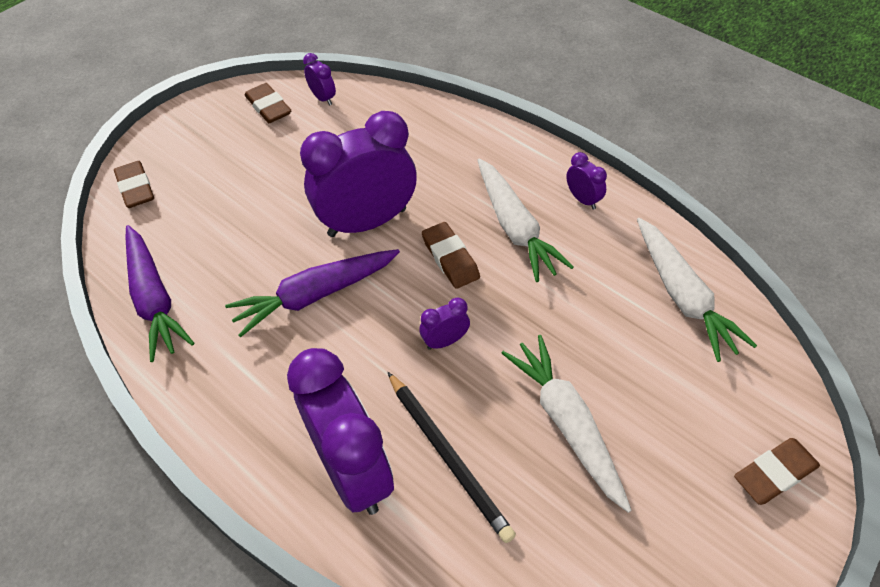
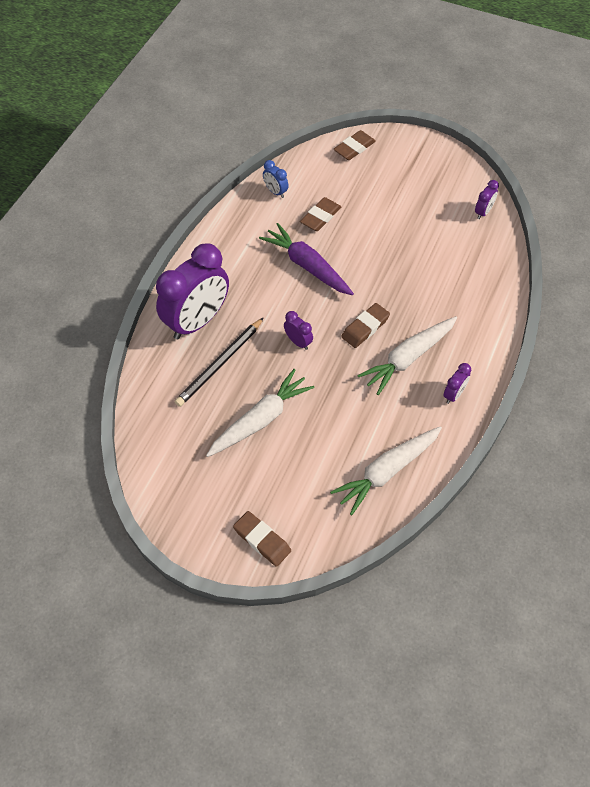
camera: 70 degrees right, 5 degrees up
purple carrot [126,225,195,362] -> blue clock [263,160,289,198]
brown eraser [245,83,291,123] -> brown eraser moved to [300,197,341,231]
purple clock [300,111,417,237] -> none

